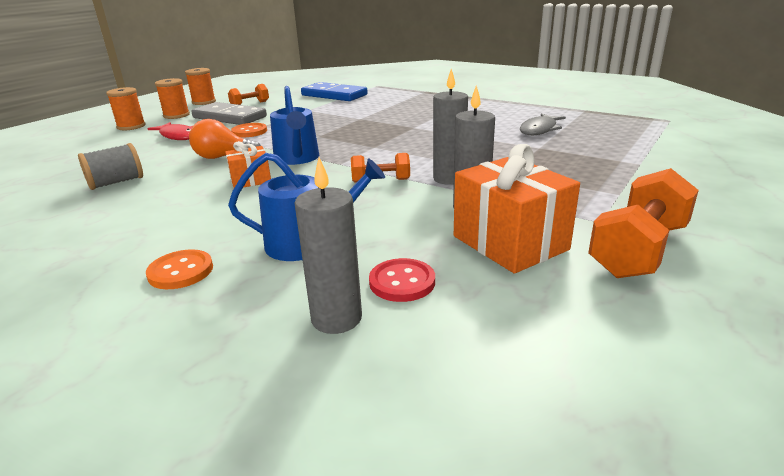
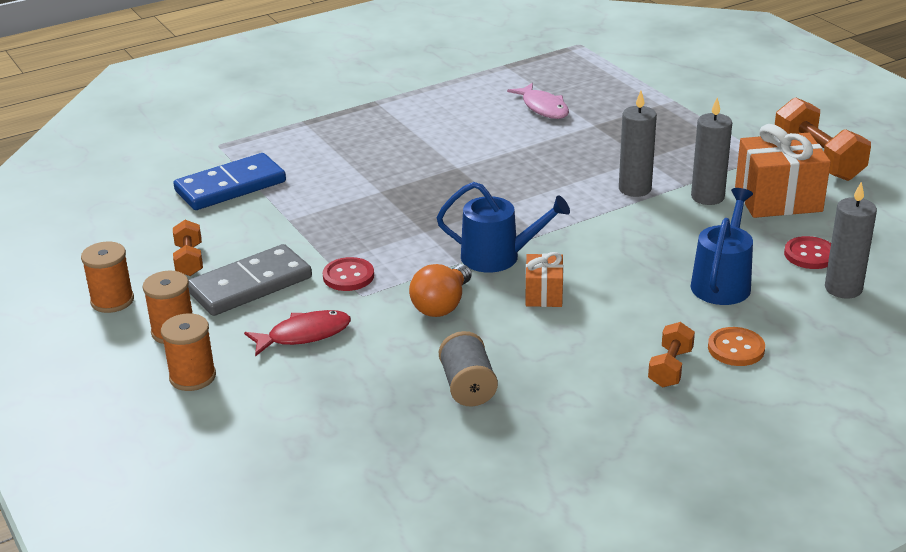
camera: 65 degrees left, 5 degrees up
orange button [231,123,267,137] -> red button [323,257,374,291]
orange dumbbell [351,153,410,183] -> orange dumbbell moved to [648,322,695,387]
grey fish [520,113,566,135] -> pink fish [507,83,569,119]

